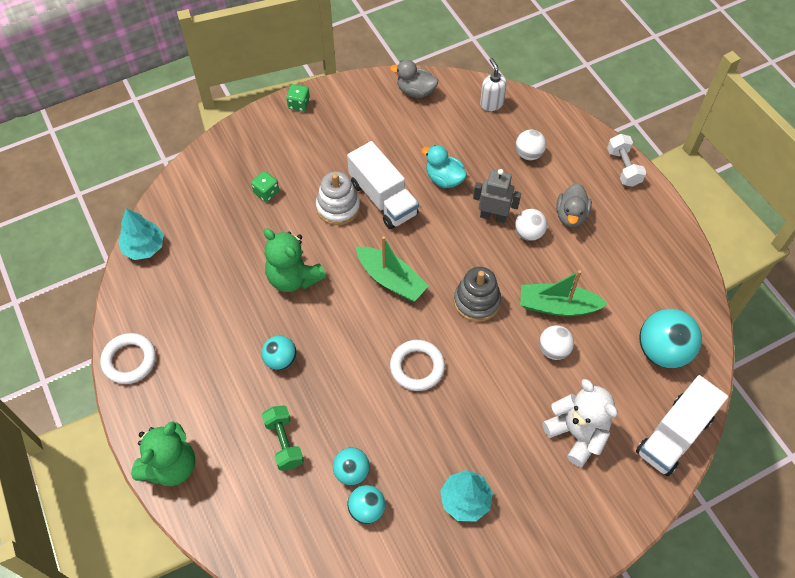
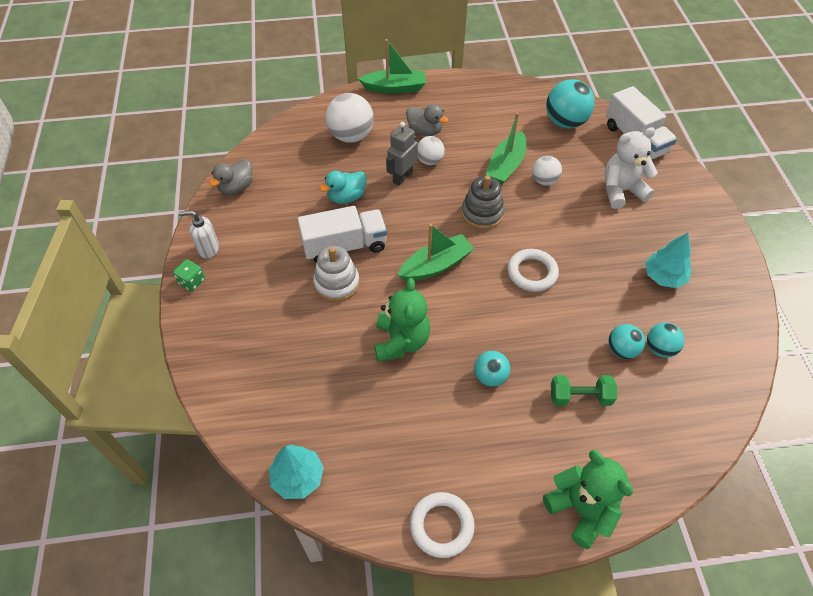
camera: 70 degrees left, 5 degrees down
green dice [251,171,279,202] -> none
green teddy bear [264,229,326,292] -> green teddy bear turned 60 degrees counterclockwise [375,278,430,362]
white soap dispenser [480,58,507,111] -> white soap dispenser moved to [179,210,219,259]
white ball [516,130,546,160] -> white ball [326,93,374,143], size x1.71
white dumbbell [607,134,646,187] -> green boat [358,39,426,94]

